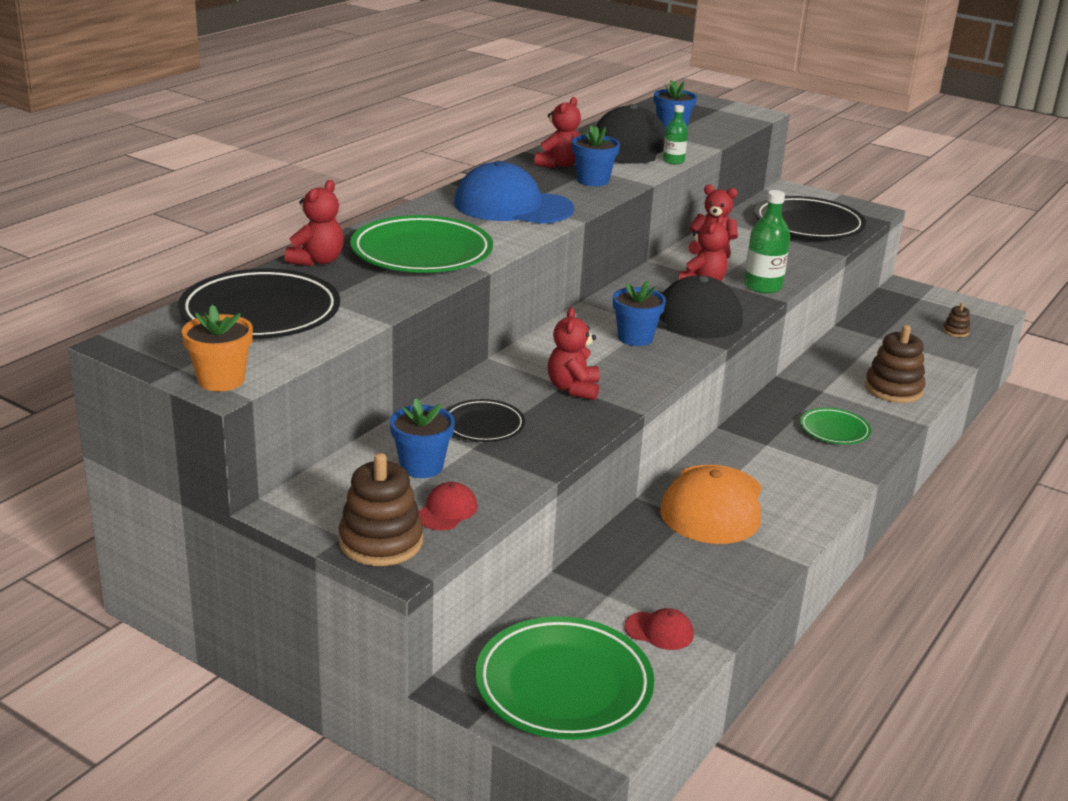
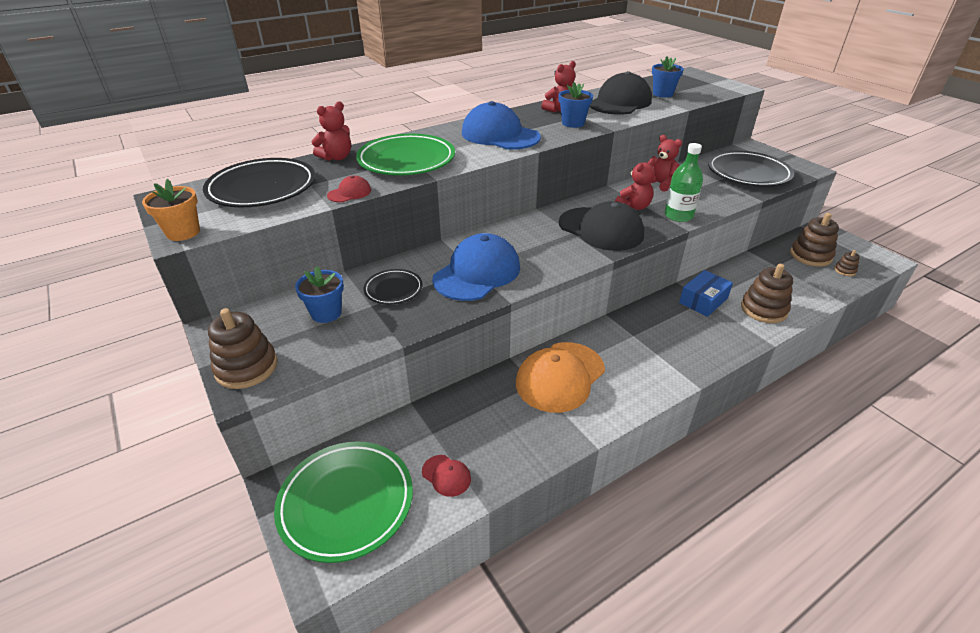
camera: 25 degrees right, 10 degrees up
red cap [419,482,477,530] -> red cap moved to [327,176,371,202]
red teddy bear [548,307,600,400] -> blue cap [432,233,520,301]
blue flower pot [613,281,666,346] -> none
green bottle [663,105,688,164] -> none
green plate [800,408,871,444] -> none
none -> blue box [679,270,733,317]
none -> brown stacking toy [790,213,839,267]

